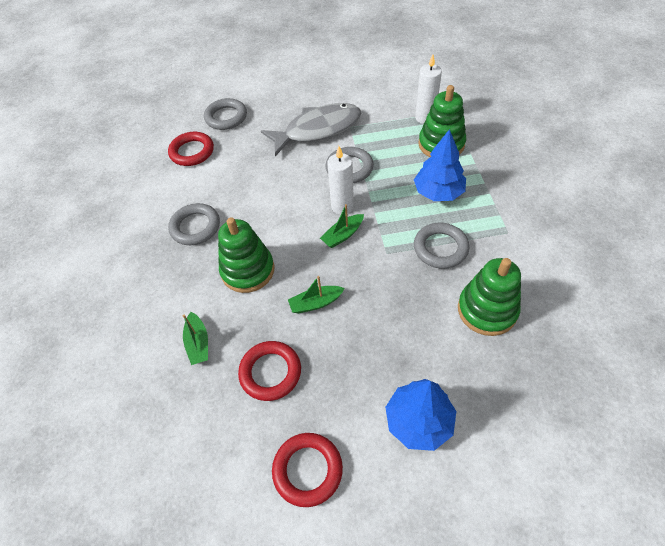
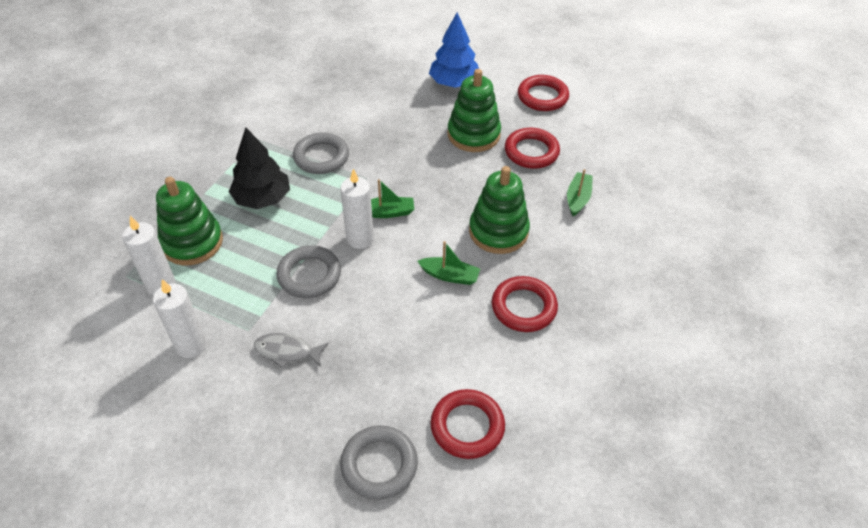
camera: 150 degrees left, 5 degrees down
grey ring [168,203,220,245] -> red ring [492,276,558,332]
grey fish [261,103,361,156] -> grey fish [254,333,329,369], size x0.47
green boat [288,276,345,313] -> green boat moved to [418,241,480,285]
blue tree [414,129,466,201] -> black tree [229,127,290,209]
green stacking toy [458,258,521,336] -> green stacking toy moved to [447,69,501,152]
none -> white candle [153,279,207,358]

